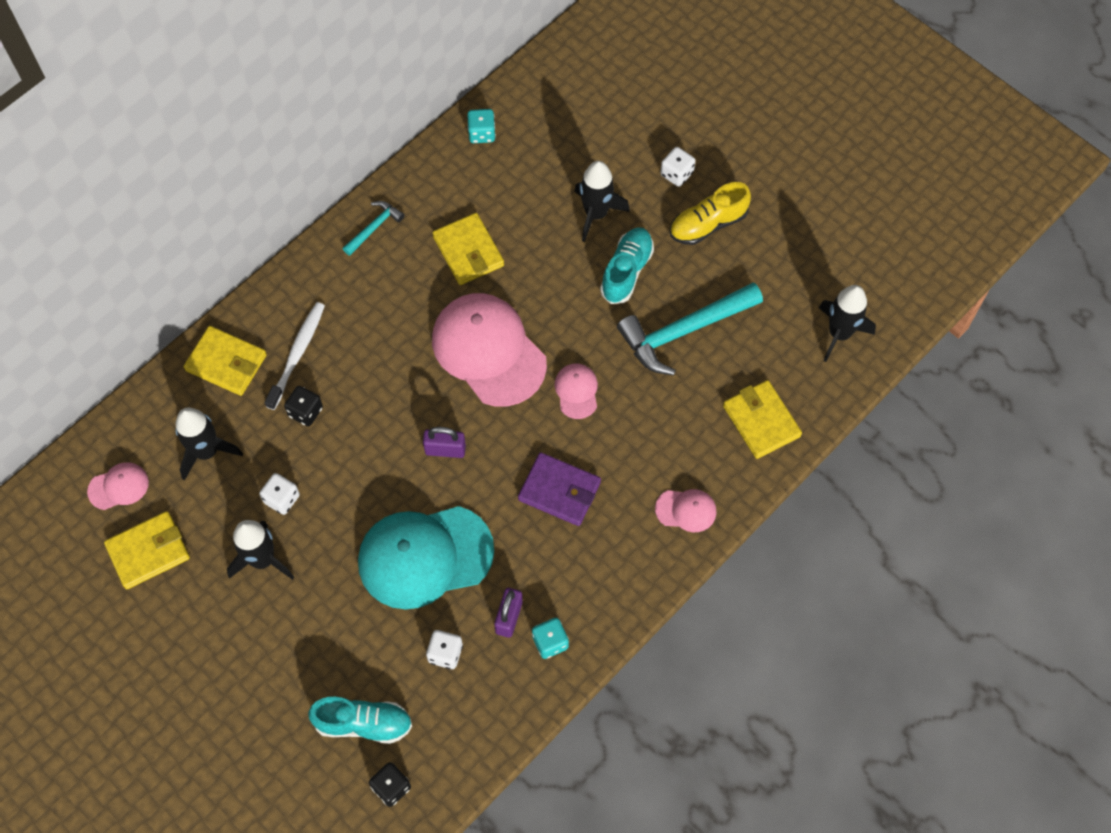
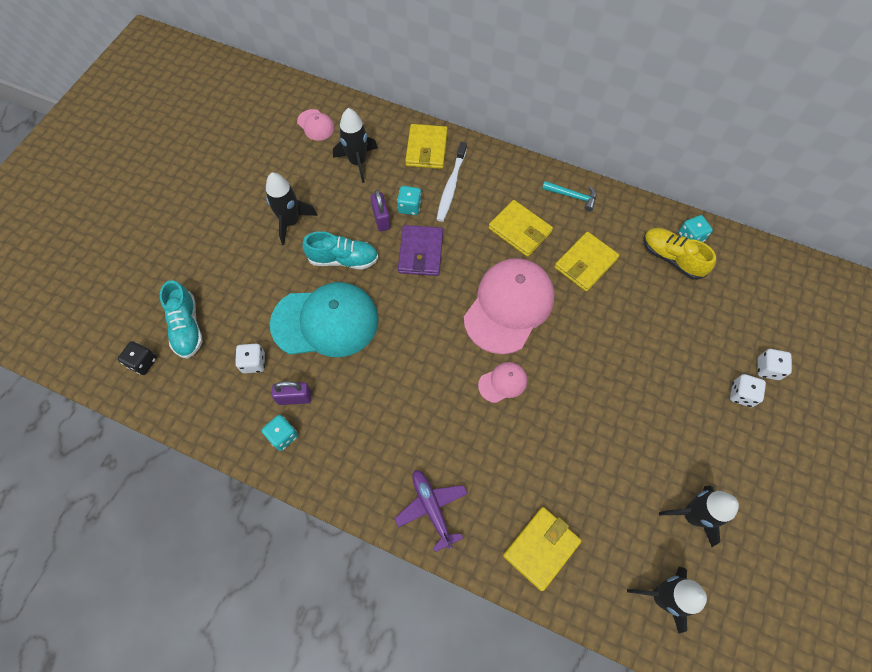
camera: 70 degrees right, 0 degrees up
yellow wallet [104,511,190,589] -> yellow wallet moved to [488,200,553,257]
white dice [259,473,300,515] -> white dice moved to [758,349,792,380]
white toothbrush [265,302,325,410] -> white toothbrush turned 105 degrees clockwise [436,142,467,222]
black dice [284,386,323,426] -> turquoise dice [397,186,421,215]
turquoise cap [358,506,494,609] -> turquoise cap turned 120 degrees clockwise [270,282,379,357]
purple padlock [423,427,466,458] -> purple padlock moved to [371,190,391,231]
purple wallet [518,452,601,526] -> purple wallet moved to [398,225,443,276]
black rocket [574,161,630,242] -> black rocket moved to [659,485,739,547]
turquoise shoe [600,227,654,304] -> turquoise shoe moved to [302,231,378,270]
turquoise hammer [617,282,763,375] -> none
pink cap [655,489,716,532] -> purple plane [394,470,468,552]
yellow shoe [670,182,751,245] -> yellow shoe moved to [644,228,716,280]

